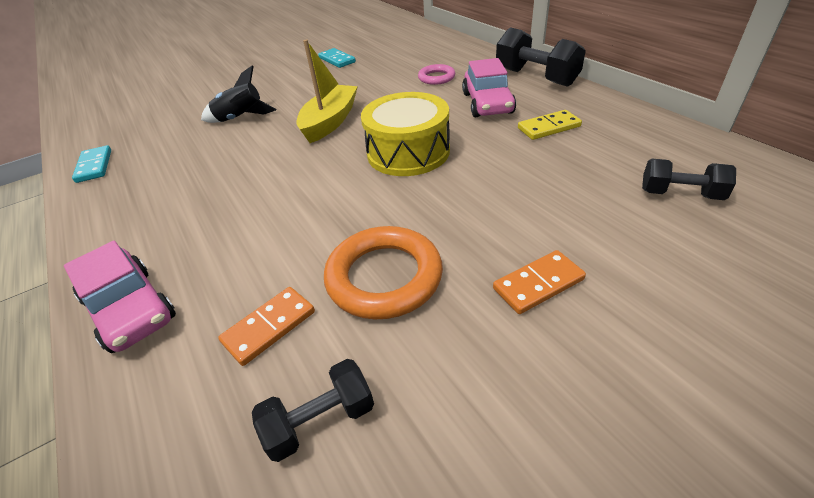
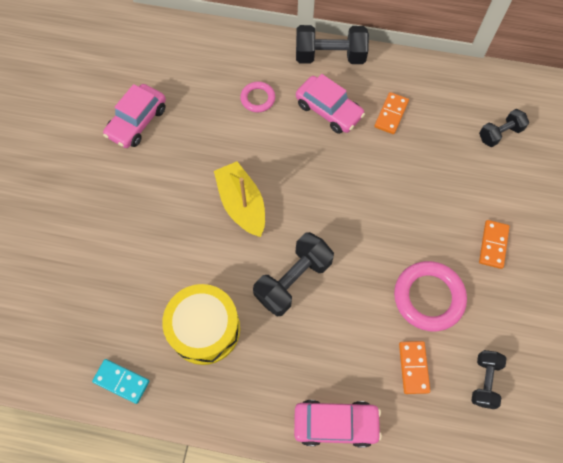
camera: 50 degrees left, 25 degrees up
black rocket [201,65,276,123] -> none
turquoise domino [318,48,356,68] -> pink car [103,84,166,148]
orange ring [324,226,443,319] -> pink ring [394,261,467,331]
yellow drum [361,92,450,176] -> yellow drum moved to [162,284,240,365]
yellow domino [518,110,582,140] -> orange domino [374,92,409,134]
none -> black dumbbell [253,232,334,317]

